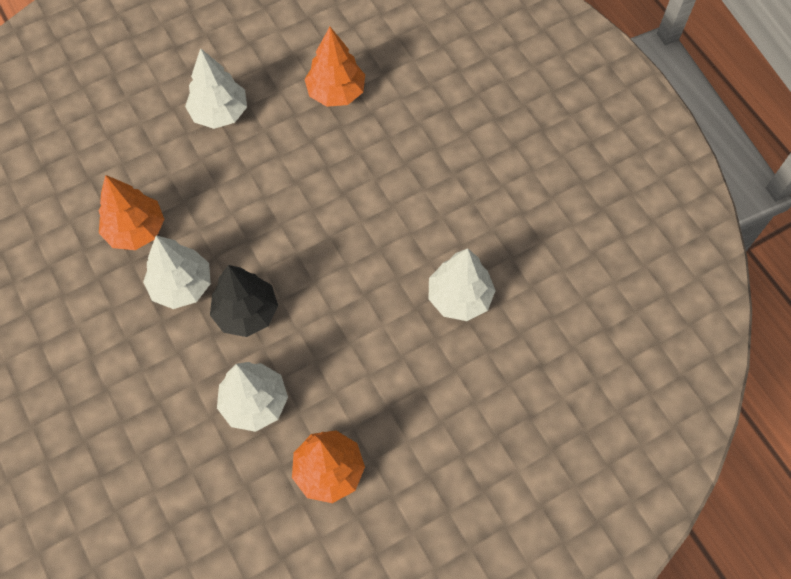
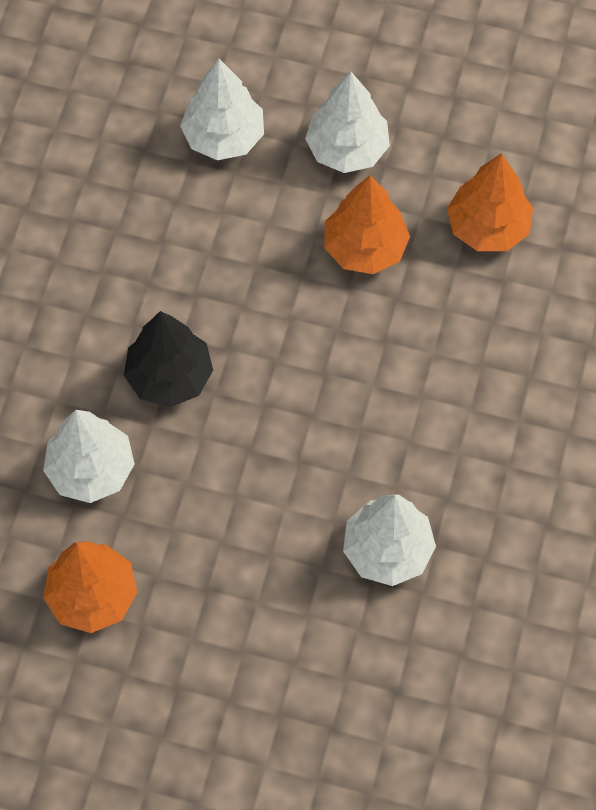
camera: 45 degrees right, 0 degrees up
orange tree [99,175,164,250] -> orange tree moved to [324,175,410,274]
white tree [143,235,211,309] -> white tree moved to [180,59,264,160]

